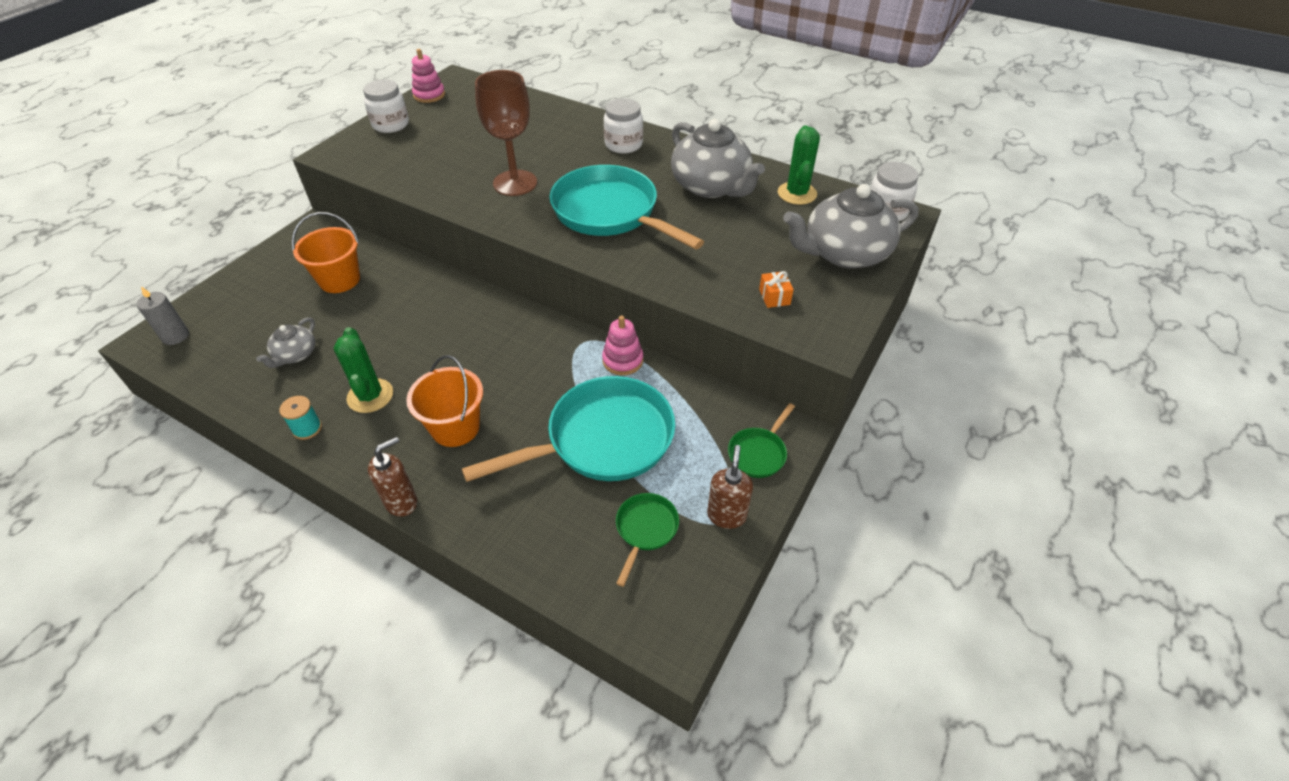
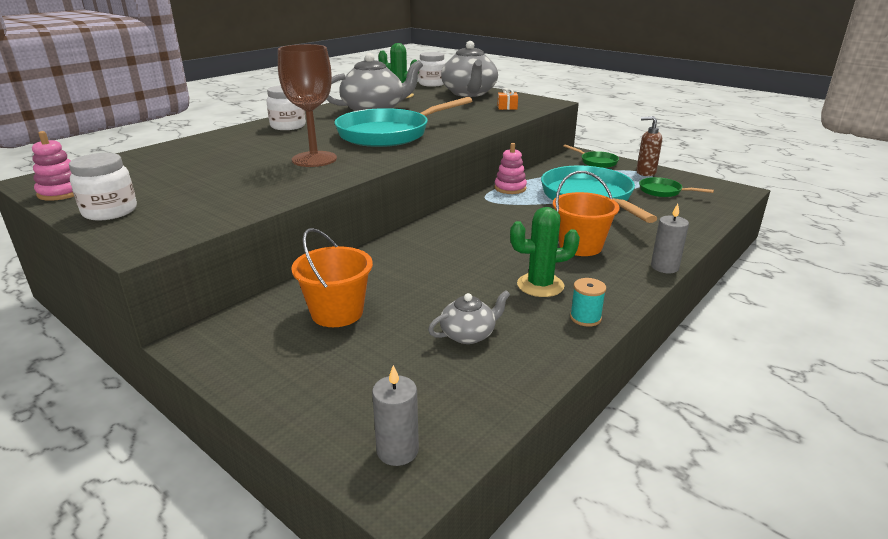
camera: 80 degrees left, 20 degrees down
grey teapot [256,317,315,368] -> grey teapot turned 60 degrees counterclockwise [428,290,510,344]
brown soap dispenser [368,437,417,517] -> grey candle [651,204,689,273]

